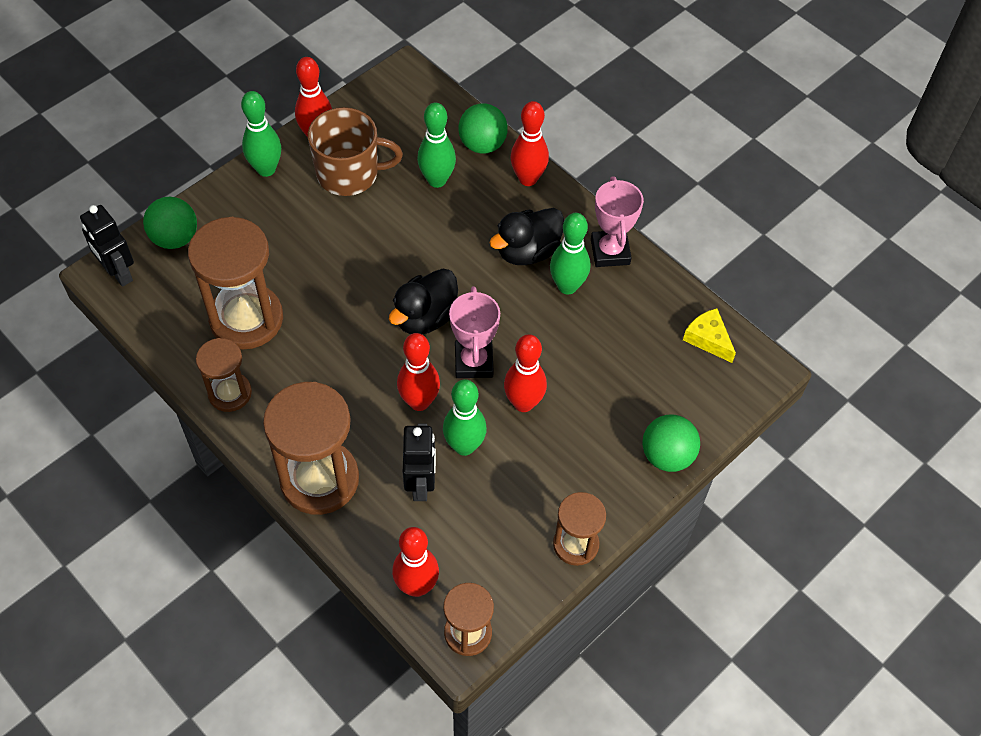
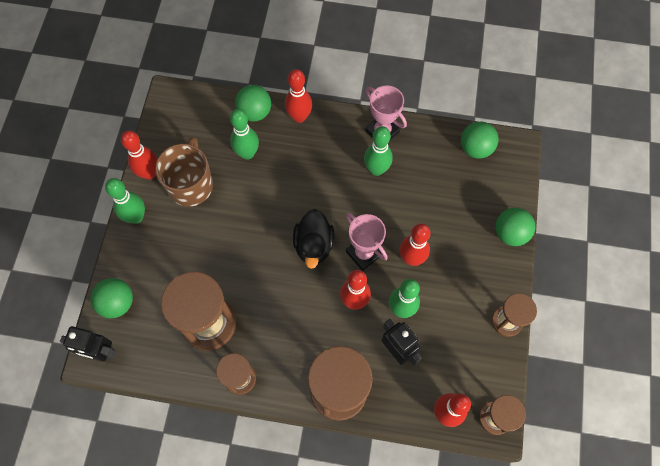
camera: 35 degrees left, 10 degrees up
brown mug [308,107,403,196] -> brown mug turned 45 degrees counterclockwise [155,137,213,207]
black duck [489,208,564,265] -> none
yellow cheese [683,308,736,363] -> green ball [461,121,499,159]

